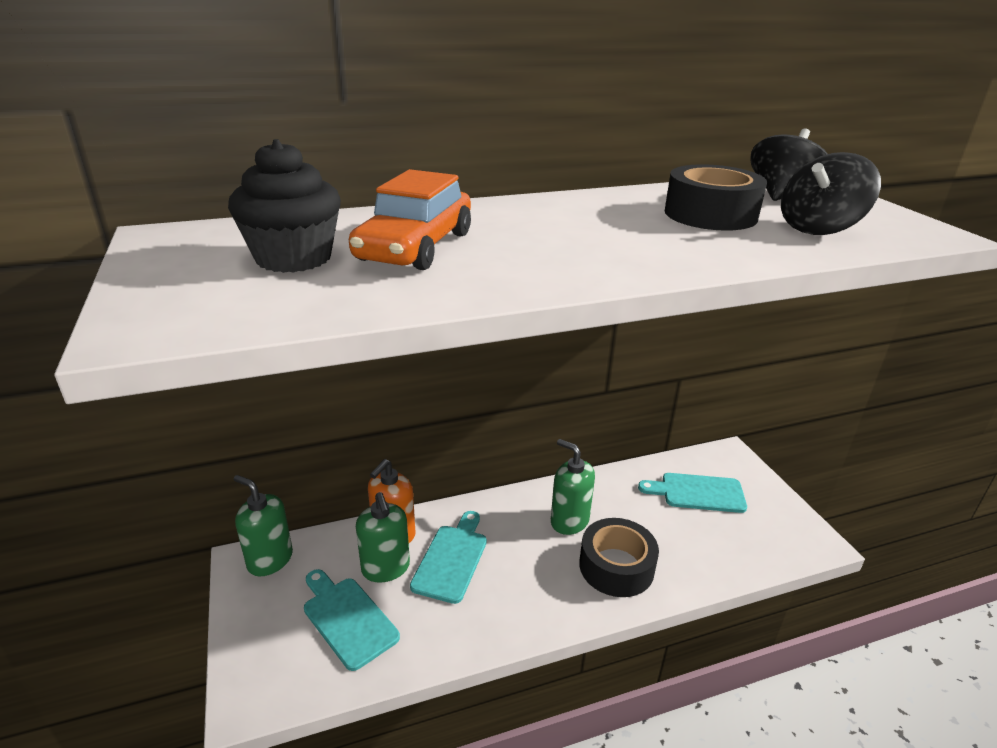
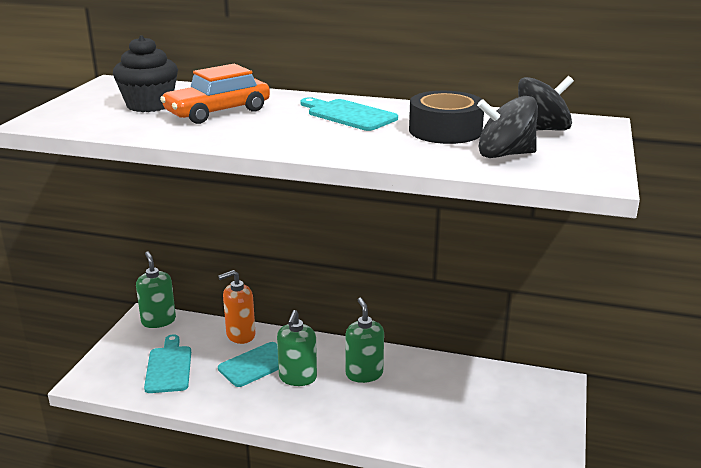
camera: 35 degrees right, 5 degrees down
green soap dispenser [356,492,410,583] -> green soap dispenser moved to [277,310,317,386]
black tape [579,518,659,597] -> none
turquoise cutting board [638,473,747,513] -> turquoise cutting board moved to [300,97,398,131]

